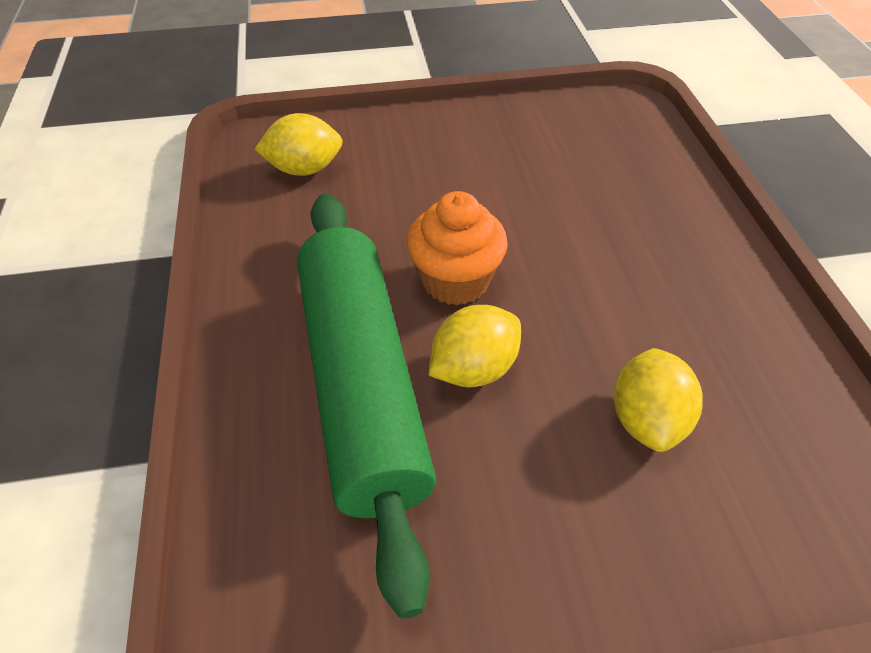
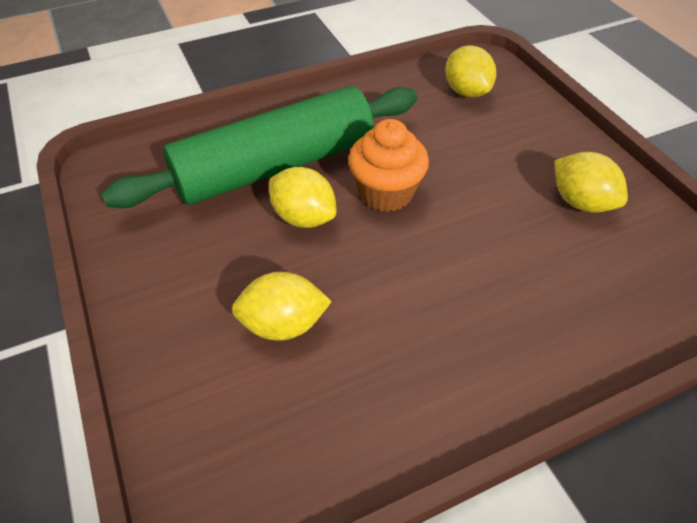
camera: 75 degrees right, 0 degrees up
none -> yellow lemon [554,152,628,213]

